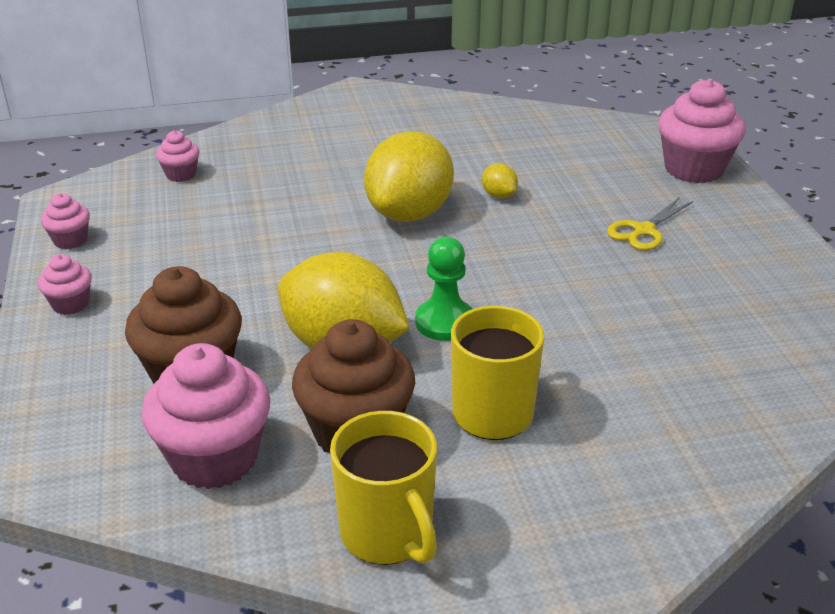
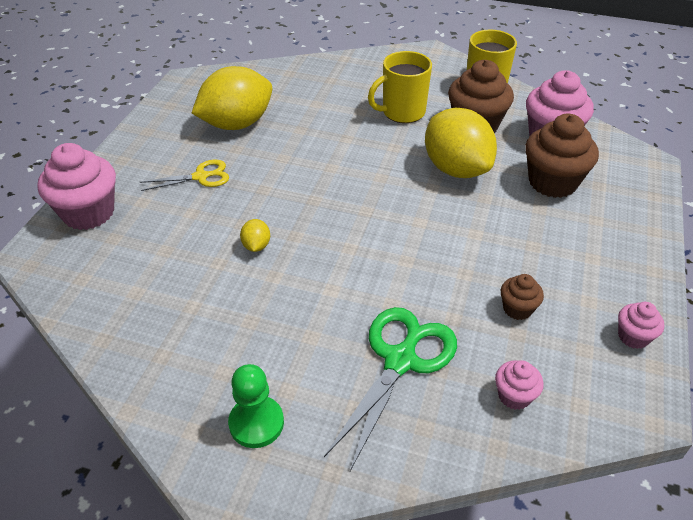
camera: 150 degrees left, 10 degrees up
pink cupcake [38,254,92,315] -> none
yellow lemon [364,131,454,222] -> yellow lemon moved to [192,66,272,130]
green pawn [415,237,473,341] -> green pawn moved to [228,364,284,448]
none -> green scissors [324,307,457,471]
none -> brown cupcake [501,274,544,320]

